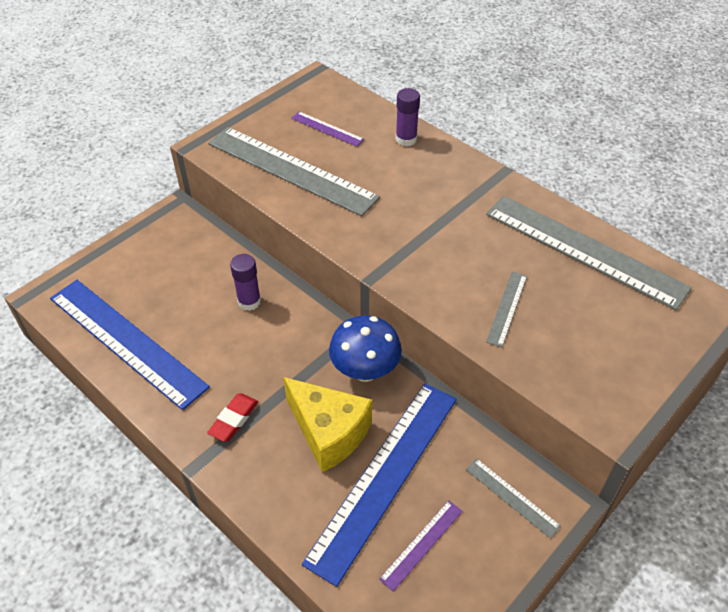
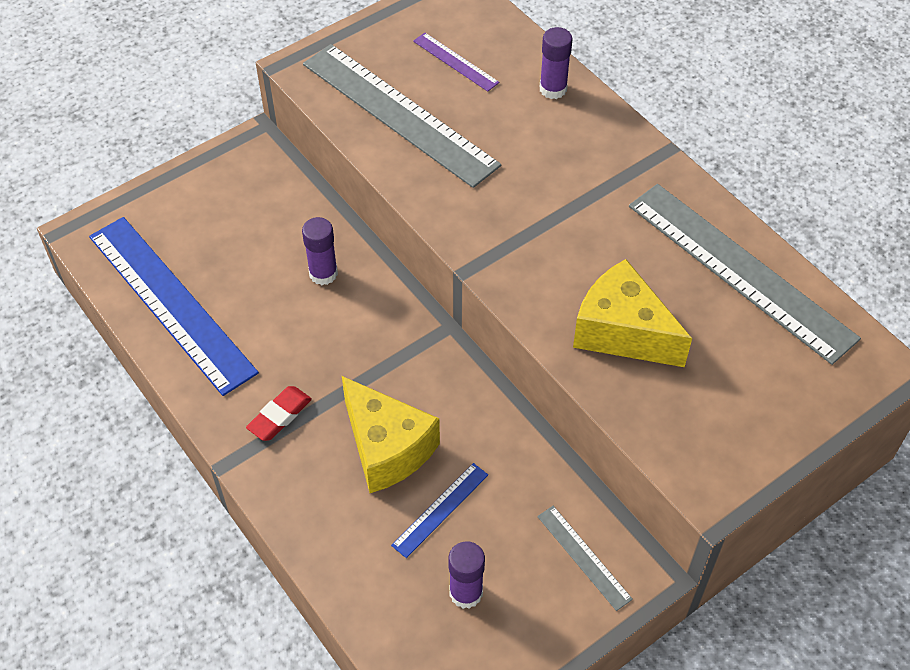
camera: 10 degrees right, 5 degrees up
blue ruler [302,383,457,587] -> blue ruler [391,463,488,558], size x0.44
blue mushroom [329,316,402,382] -> none
purple ruler [379,500,463,592] -> purple glue stick [448,541,485,609]
grey ruler [486,272,527,347] -> yellow cheese [573,259,692,367]

